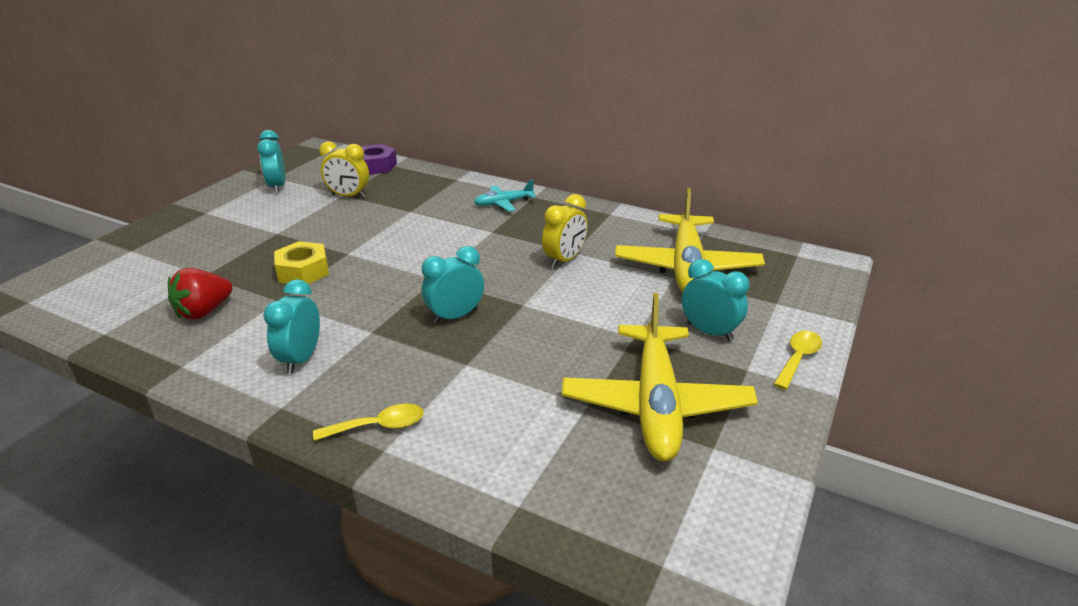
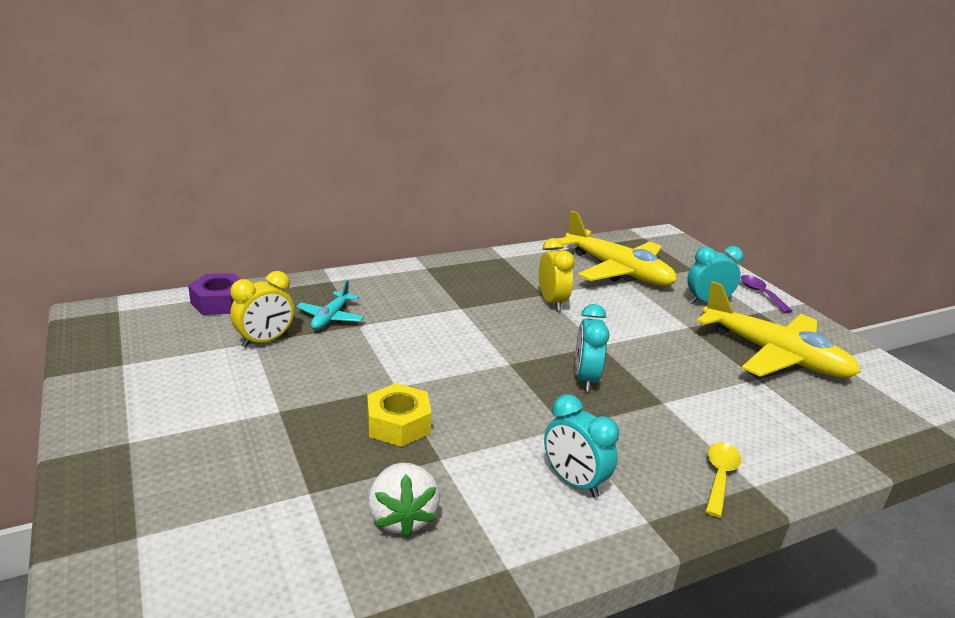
camera: 55 degrees left, 5 degrees down
red strawberry [168,268,233,320] -> white strawberry [368,463,440,538]
turquoise clock [257,130,286,194] -> none
turquoise plane [474,180,536,211] -> turquoise plane moved to [297,280,365,330]
yellow spoon [773,331,822,390] -> purple spoon [741,275,792,313]

